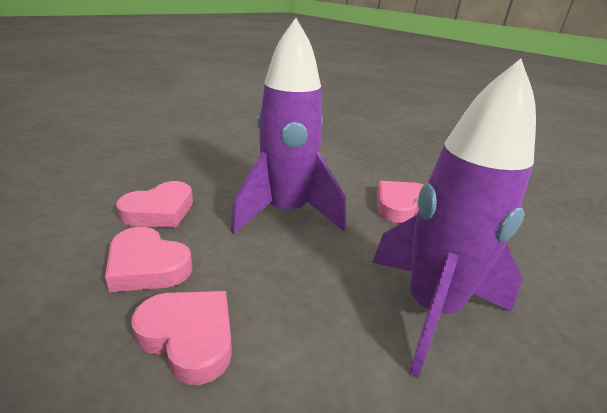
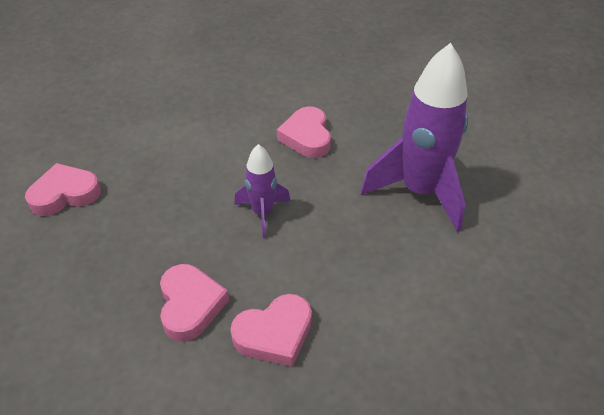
camera: 55 degrees left, 15 degrees up
pink heart [132,291,232,385] -> pink heart moved to [25,163,101,216]
purple rocket [231,18,346,234] -> purple rocket [234,144,291,239], size x0.52

